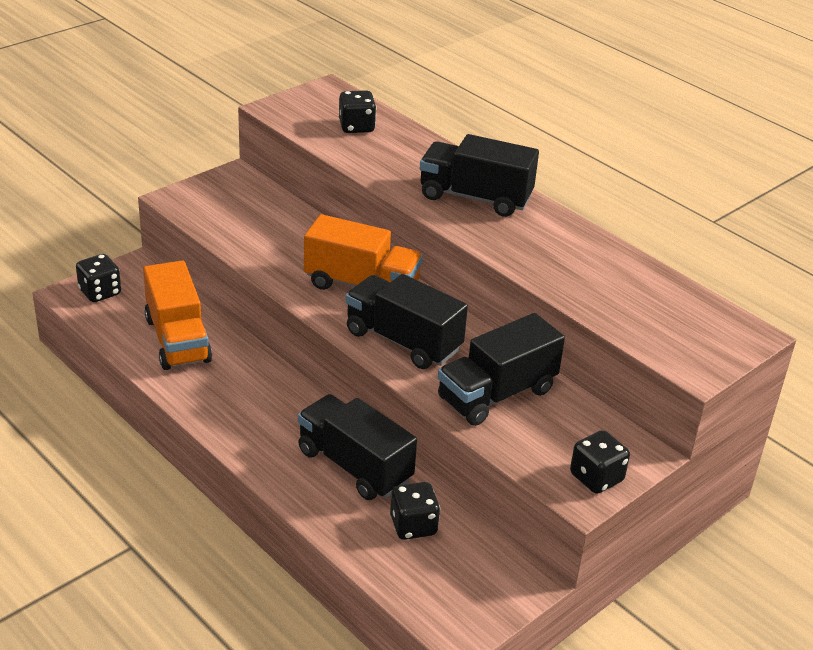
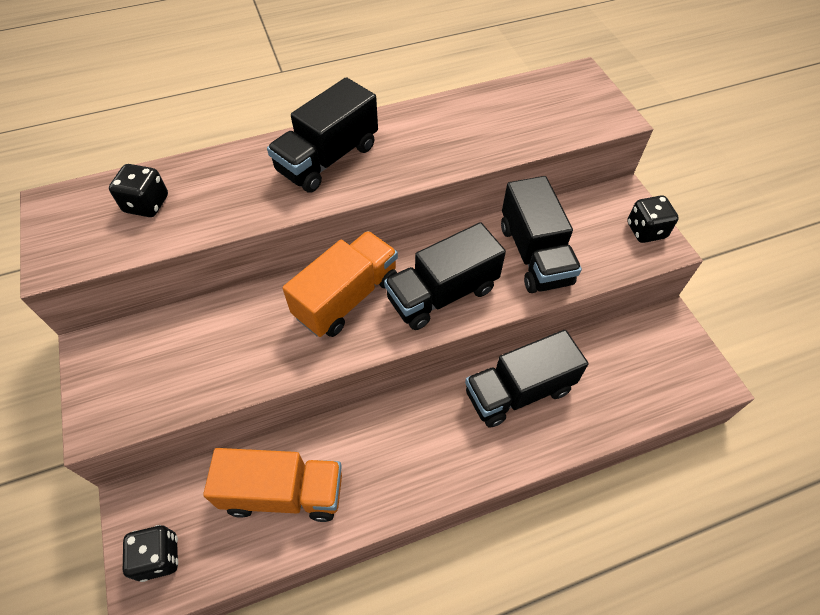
camera: 65 degrees left, 20 degrees up
black dice [390,482,440,540] -> none

